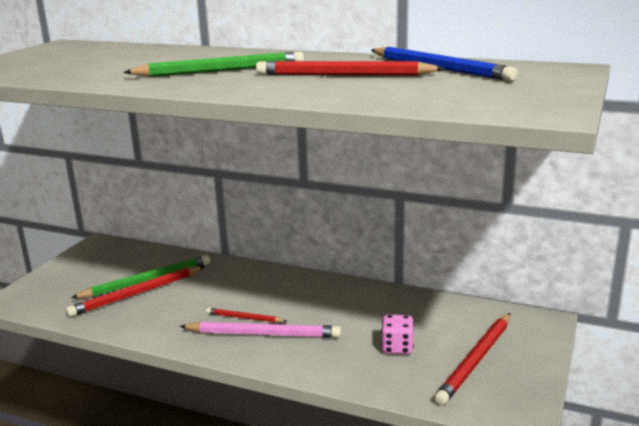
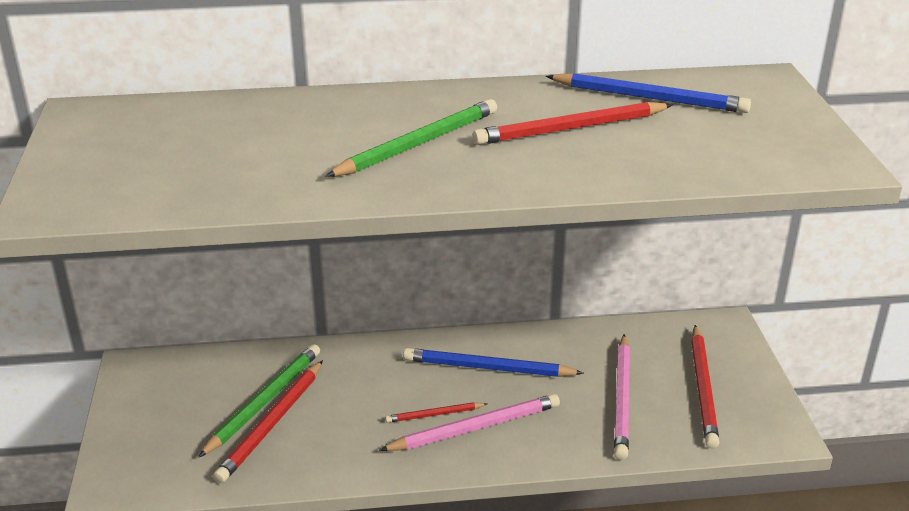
camera: 30 degrees left, 10 degrees up
pink dice [381,315,414,354] -> pink pencil [614,334,630,460]
none -> blue pencil [403,348,584,377]

